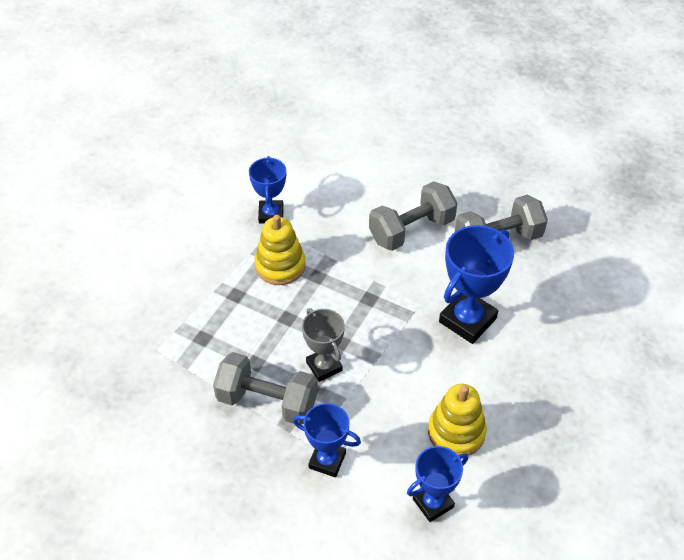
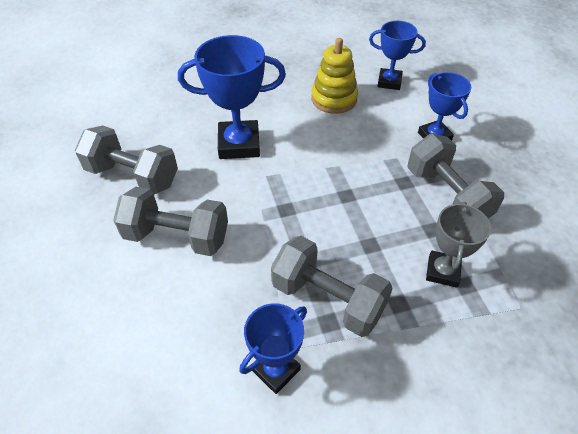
camera: 135 degrees left, 0 degrees up
yellow stacking toy [254,215,305,285] -> grey dumbbell [271,236,393,337]
grey trophy [302,308,345,382] -> grey trophy moved to [426,202,491,288]

